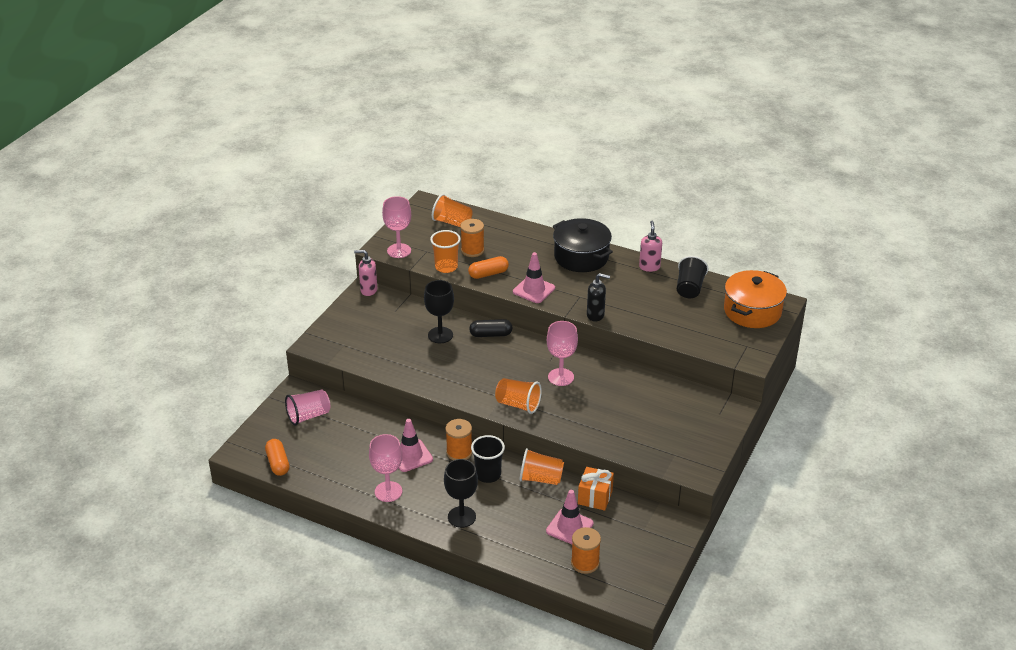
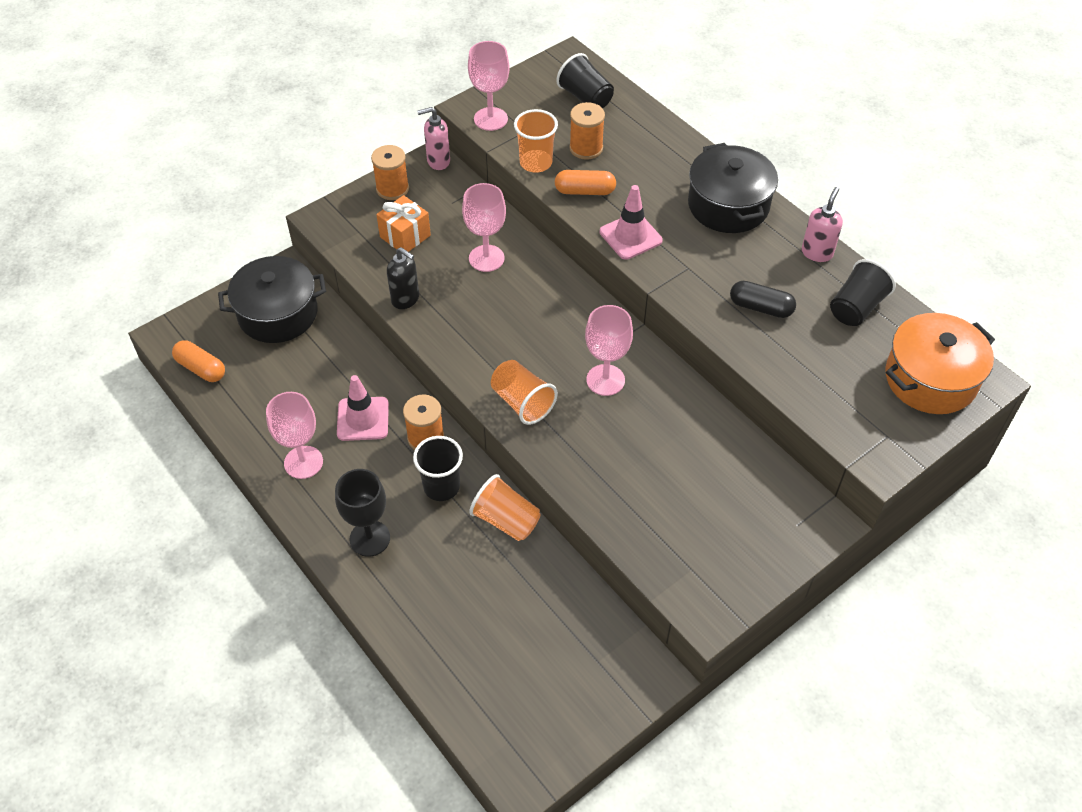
camera: 25 degrees right, 15 degrees up
orange capsule [265,439,289,476] -> orange capsule turned 60 degrees counterclockwise [172,340,225,382]
pink cup [285,390,330,426] -> black pot [218,256,326,343]
pink soap dispenser [354,250,377,296] -> pink soap dispenser turned 45 degrees counterclockwise [417,107,450,170]
black goblet [424,280,454,343] -> pink goblet [462,183,506,272]
orange cup [432,194,473,227] -> black cup [556,53,614,108]
black capsule [469,319,513,337] -> black capsule moved to [730,281,796,318]
pink traffic cone [546,490,594,544] -> none
orange spool [571,527,601,574] -> orange spool moved to [371,145,409,200]
orange gift [578,467,614,511] -> orange gift moved to [376,195,431,252]
black soap dispenser [587,273,610,322] -> black soap dispenser moved to [387,247,419,309]

